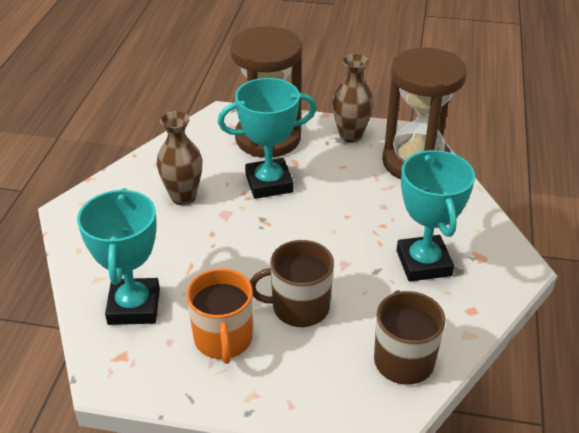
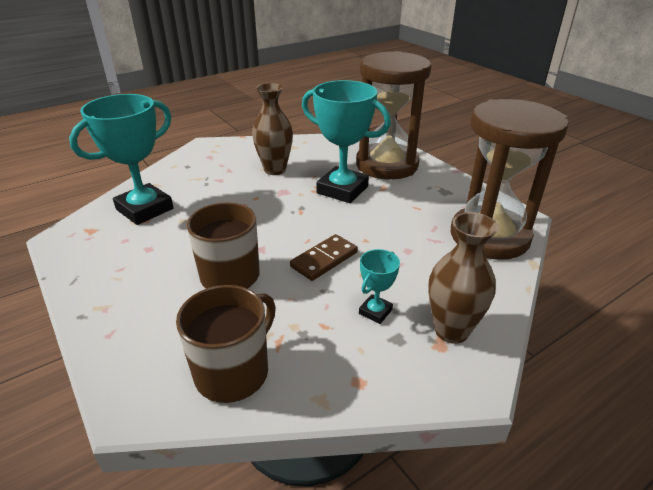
camera: 45 degrees right, 5 degrees down
orange mug [186,268,253,364] -> none
brown vase [332,54,374,143] -> brown vase moved to [428,212,498,344]
turquoise trophy [397,150,475,282] -> turquoise trophy [359,249,400,324], size x0.46
none -> brown domino [290,234,358,281]

